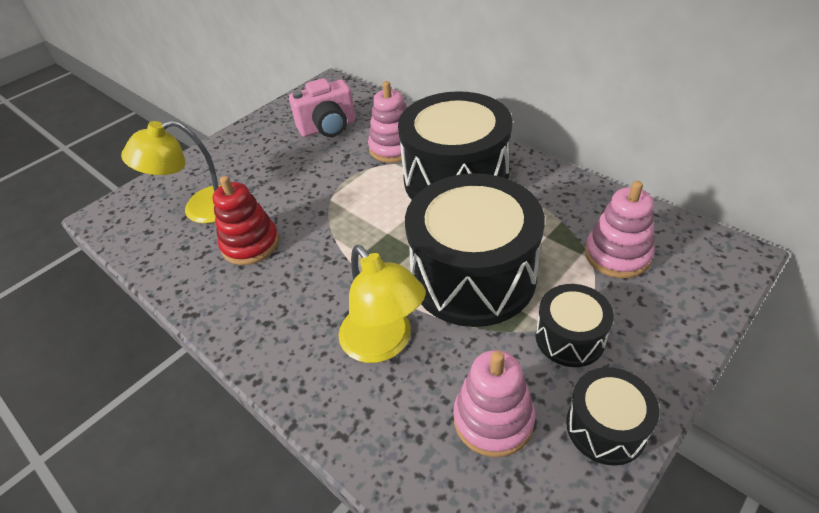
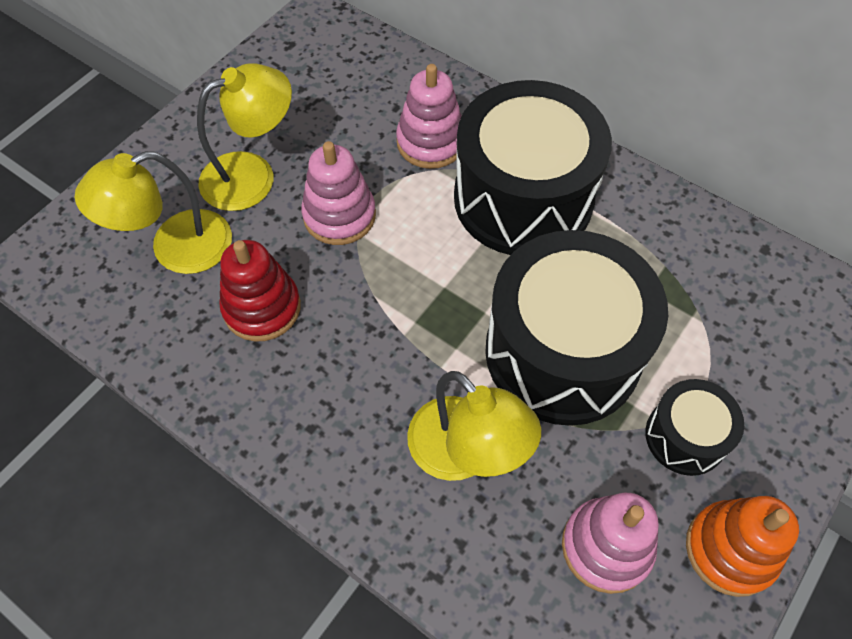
camera: 10 degrees left, 15 degrees up
pink camera [289,78,356,137] -> none
black drum [566,367,659,466] -> orange stacking toy [686,496,799,597]
pink stacking toy [585,181,655,278] -> pink stacking toy moved to [301,141,376,245]
none -> yellow lamp [197,63,292,211]

